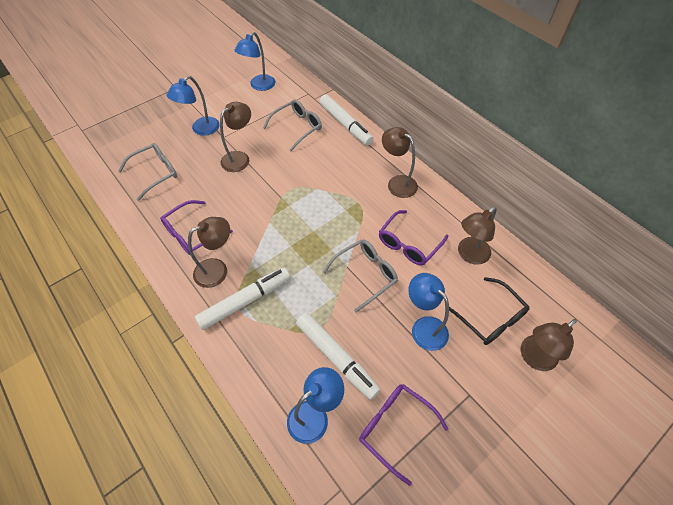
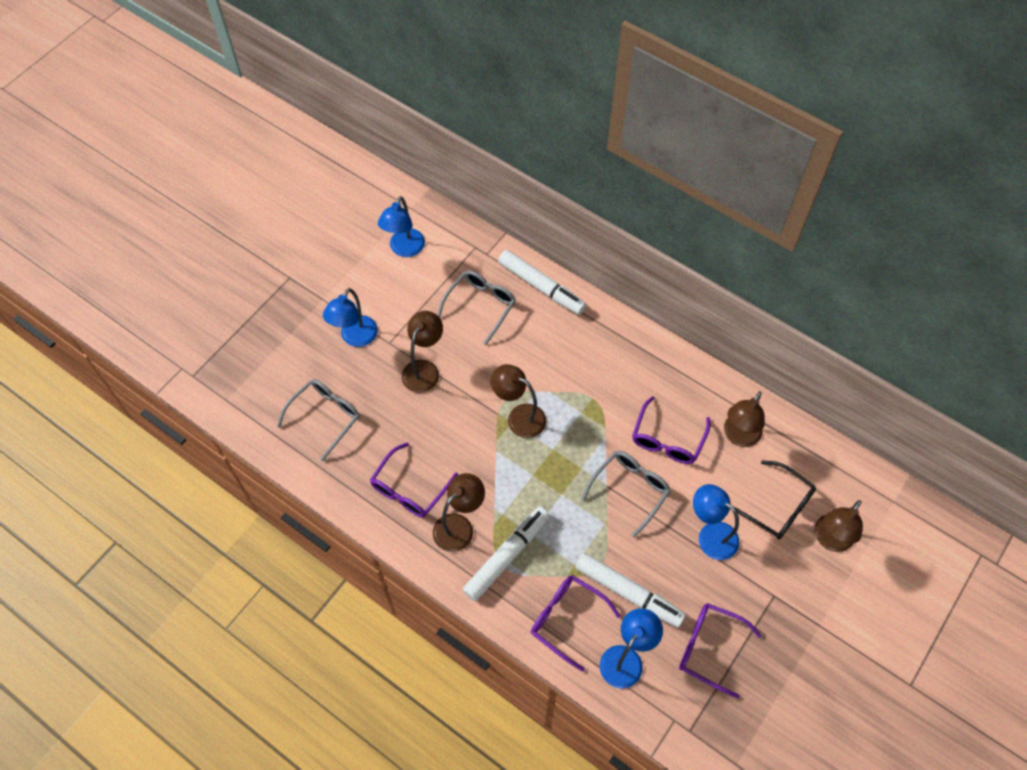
camera: 15 degrees left, 5 degrees up
brown lamp [382,127,418,198] -> brown lamp moved to [491,364,546,438]
none -> purple glasses [531,575,621,672]

